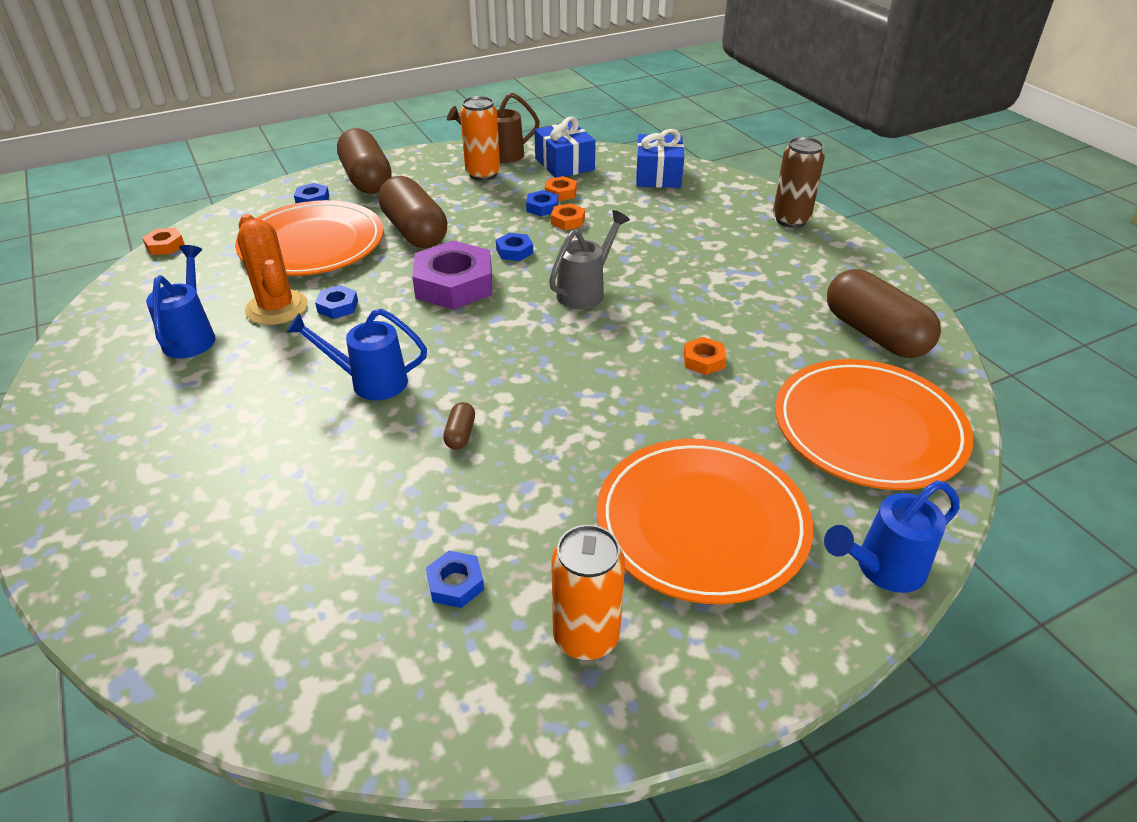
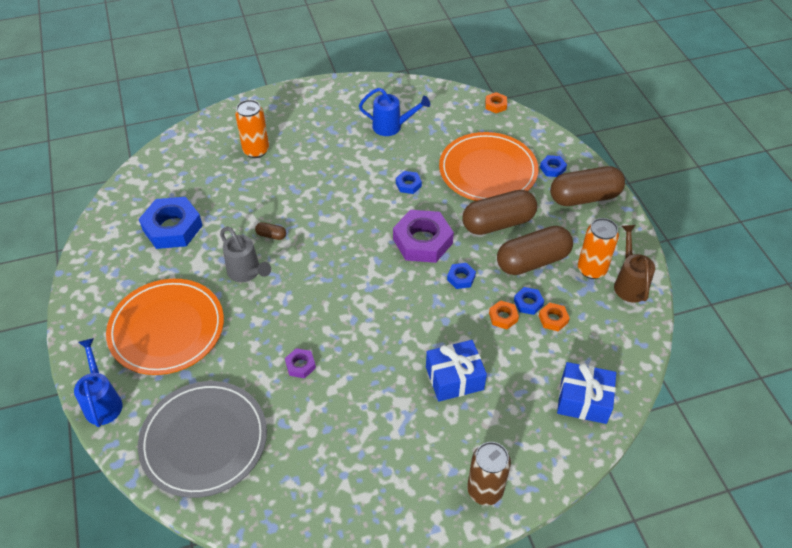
camera: 100 degrees right, 10 degrees up
orange cactus [237,214,308,325] -> none
blue watering can [286,309,427,400] -> none
blue nut [426,551,484,608] -> blue nut [139,197,203,249], size x2.15
blue gift [534,117,596,178] -> blue gift moved to [426,340,487,402]
grey watering can [549,210,630,309] -> grey watering can moved to [220,227,271,282]
orange can [551,525,625,660] -> orange can moved to [235,100,269,158]
orange nut [683,337,726,375] -> purple nut [285,348,316,378]
orange plate [775,359,974,490] -> grey plate [138,381,267,498]
brown capsule [827,269,941,358] -> brown capsule moved to [497,226,573,275]

